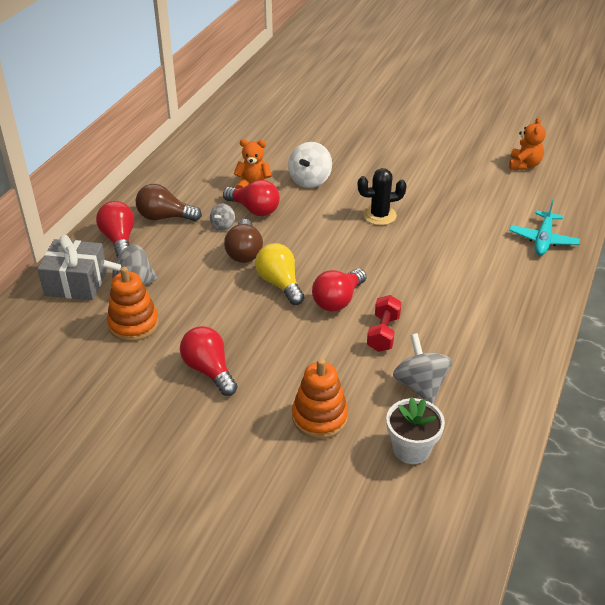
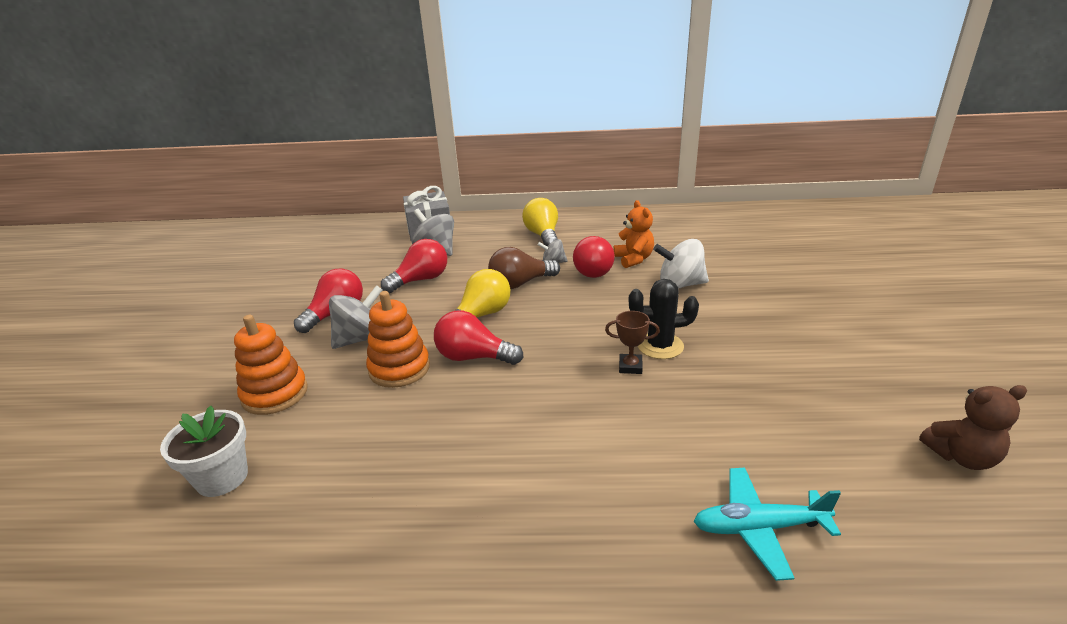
camera: 70 degrees right, 10 degrees down
red light bulb [96,201,134,257] -> red light bulb moved to [381,239,447,293]
orange stacking toy [107,267,159,341] -> orange stacking toy moved to [366,291,430,388]
brown light bulb [135,184,202,221] -> yellow light bulb [522,198,558,246]
black cactus [358,168,407,225] -> black cactus turned 60 degrees counterclockwise [629,279,699,359]
red dumbbell [367,295,402,352] -> none
grey spinning top [393,333,452,404] -> grey spinning top moved to [329,285,383,349]
orange teddy bear [509,117,546,170] -> brown teddy bear [919,385,1027,470]
none -> brown trophy [605,311,660,374]

